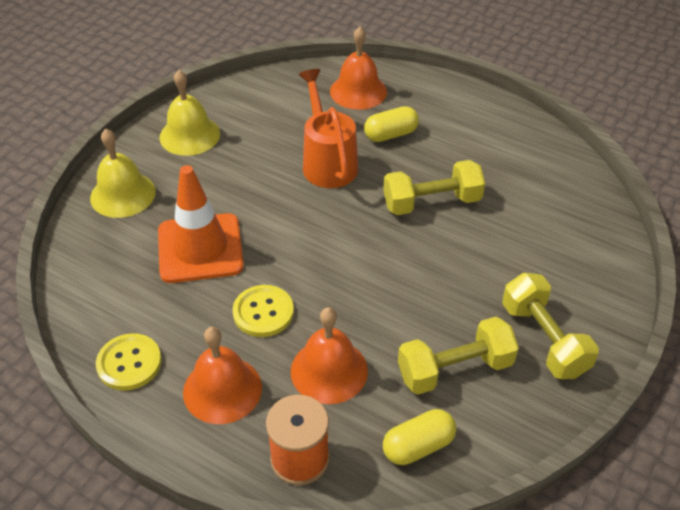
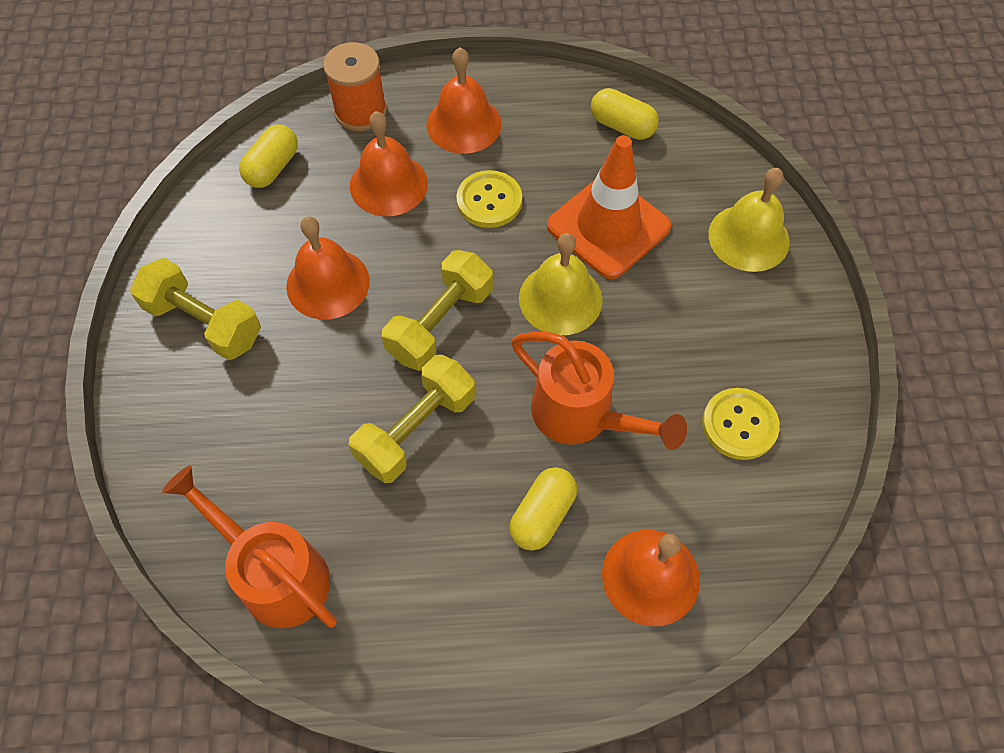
camera: 145 degrees right, 15 degrees up
yellow button [96,333,162,391] -> yellow button moved to [702,388,780,460]
yellow bell [160,70,220,156] -> yellow bell moved to [519,233,603,335]
yellow dumbbell [398,317,519,395] -> yellow dumbbell moved to [382,250,493,371]
none -> orange watering can [162,465,337,628]
none -> orange bell [286,216,370,320]
none -> yellow capsule [591,88,659,140]

